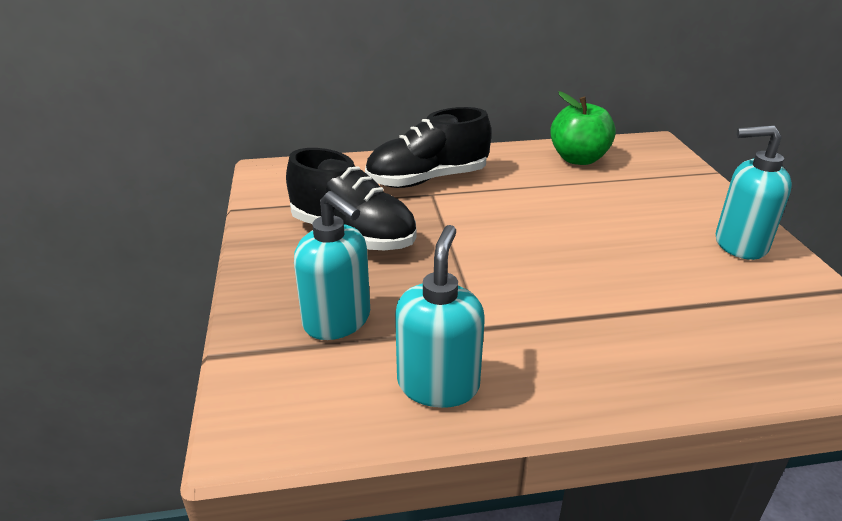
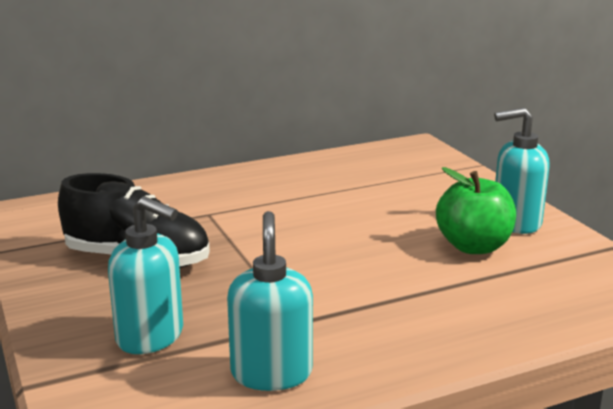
camera: 15 degrees left, 10 degrees down
black shoe [365,107,492,188] -> none
green apple [550,91,616,165] -> green apple moved to [436,167,516,254]

